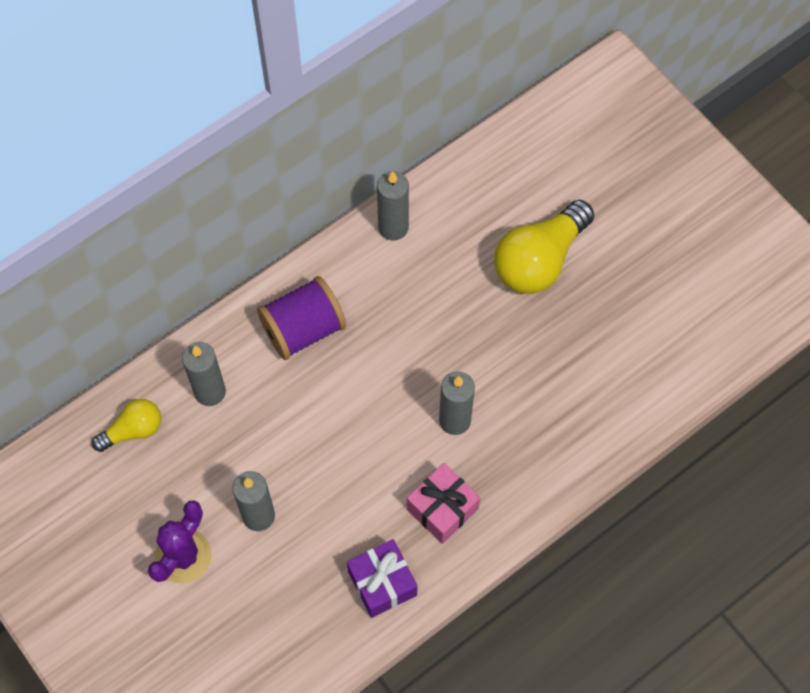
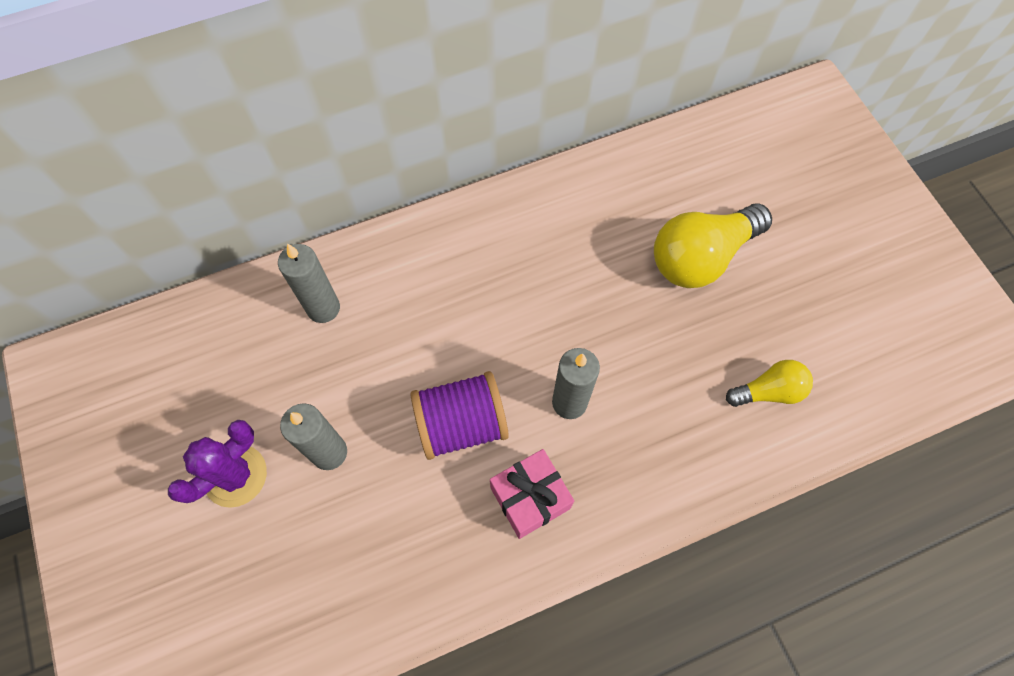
camera: 15 degrees right, 0 degrees up
yellow light bulb [92,399,161,452] -> yellow light bulb moved to [726,360,813,407]
purple spool [257,276,346,360] -> purple spool moved to [411,371,509,460]
purple gift [347,539,418,618] -> none
grey candle [377,171,409,241] -> none

